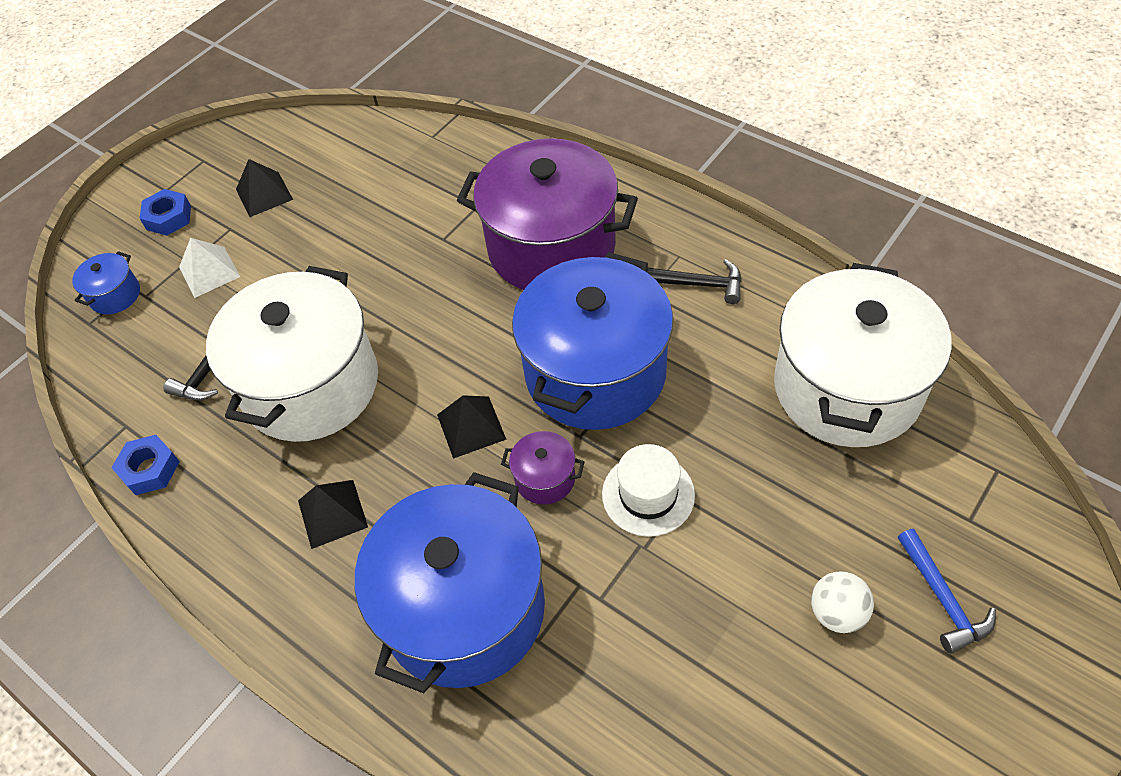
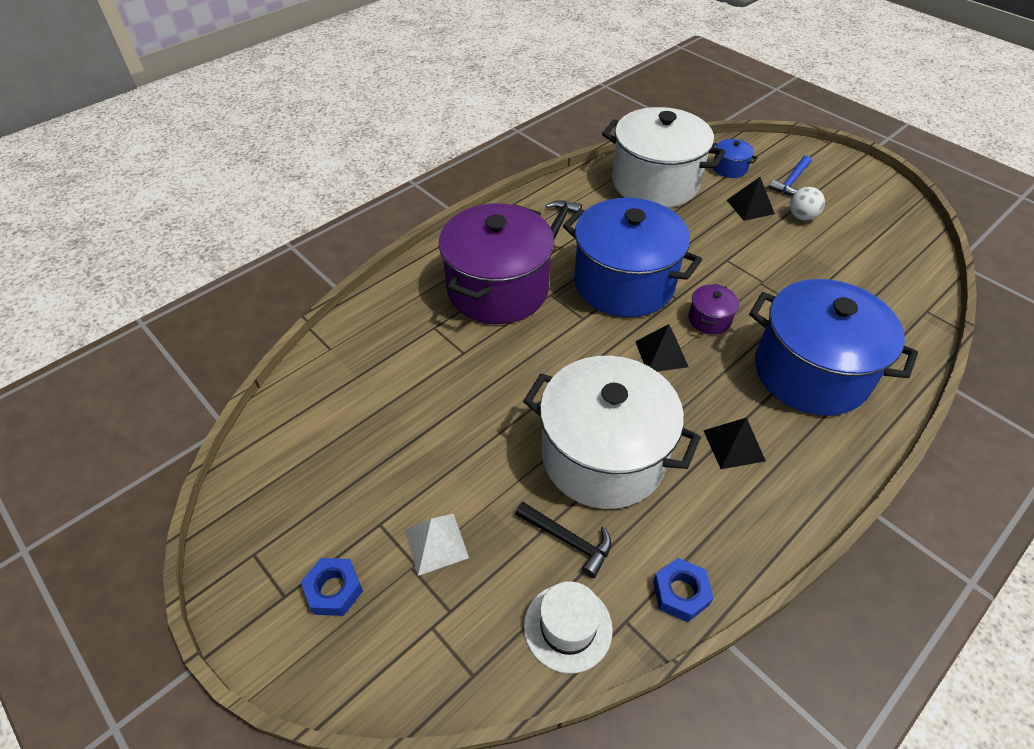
camera: 85 degrees left, 5 degrees down
blue pot [72,251,140,314] -> blue pot moved to [713,139,758,178]
black pyramid [236,159,293,217] -> black pyramid moved to [727,177,775,221]
white hat [602,444,695,537] -> white hat moved to [524,581,613,674]
blue hammer [898,529,996,654] -> blue hammer turned 135 degrees clockwise [769,155,811,195]

